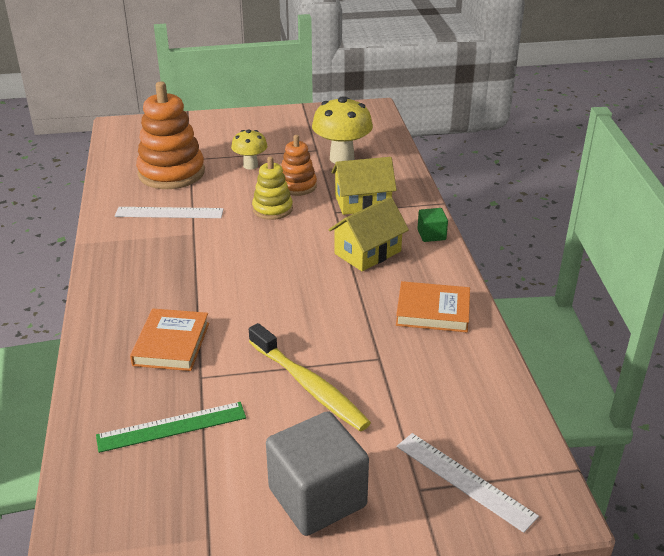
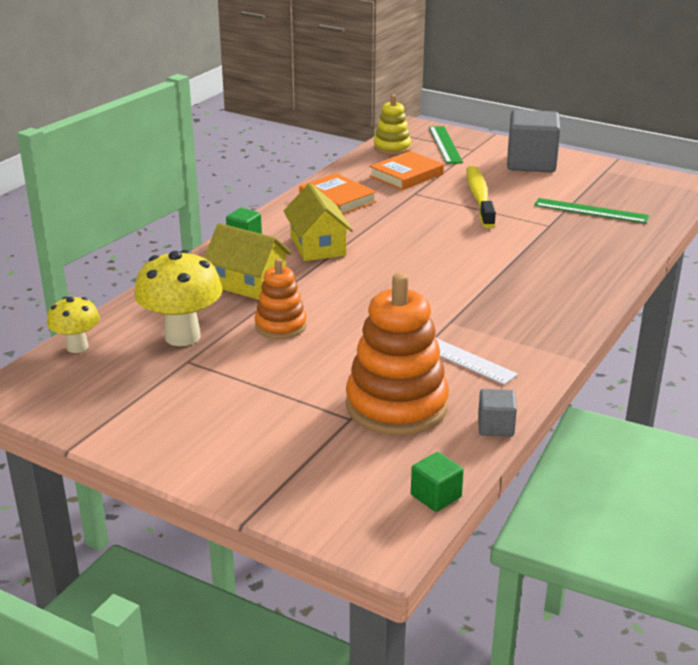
camera: 140 degrees left, 5 degrees down
orange book [130,308,209,371] -> orange book moved to [369,151,444,190]
yellow mushroom [231,129,268,170] -> yellow mushroom moved to [47,296,100,353]
yellow stacking toy [252,156,293,220] -> yellow stacking toy moved to [374,95,411,155]
yellow house [328,197,409,271] -> yellow house turned 75 degrees clockwise [284,183,353,261]
white ruler [397,433,539,533] -> green ruler [429,126,463,164]
none -> green cube [411,452,464,512]
none -> grey cube [478,389,517,437]

